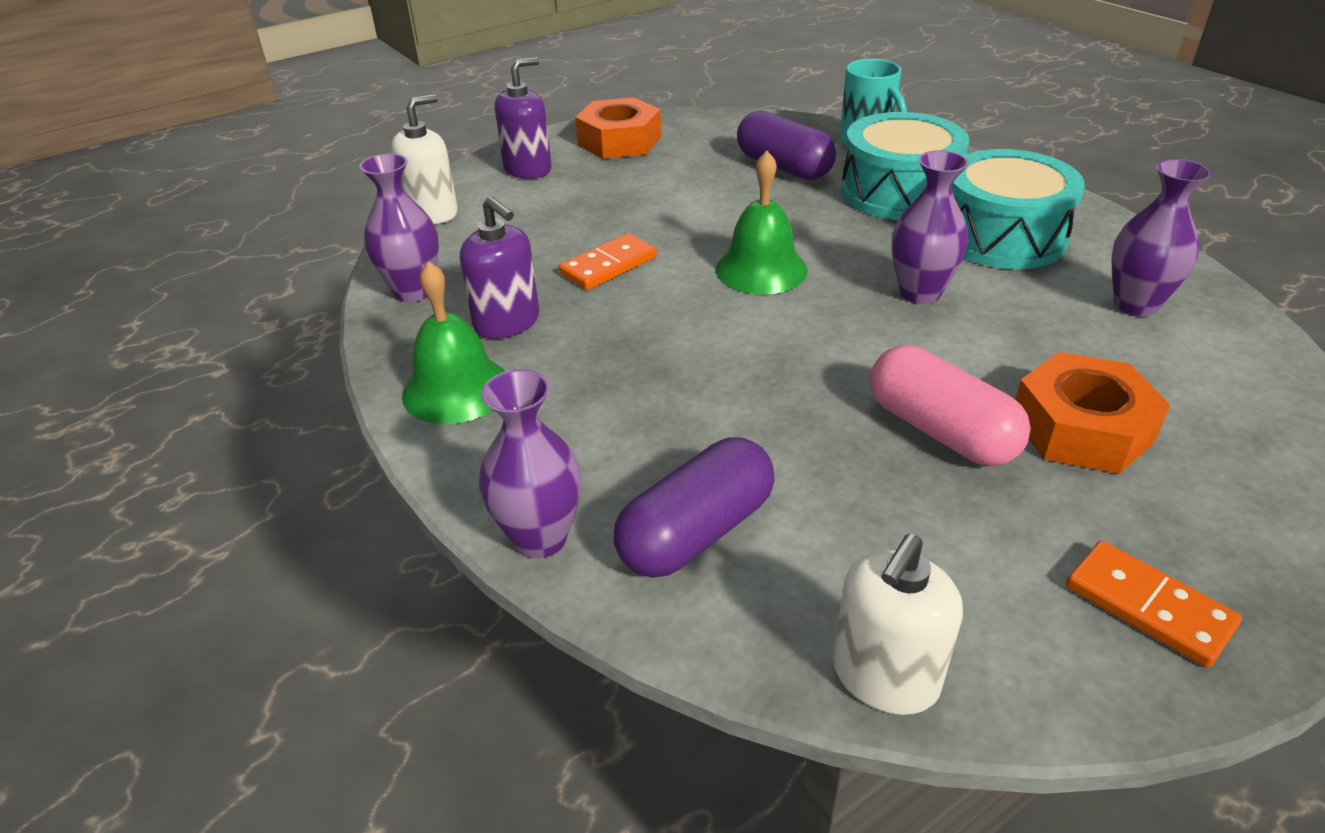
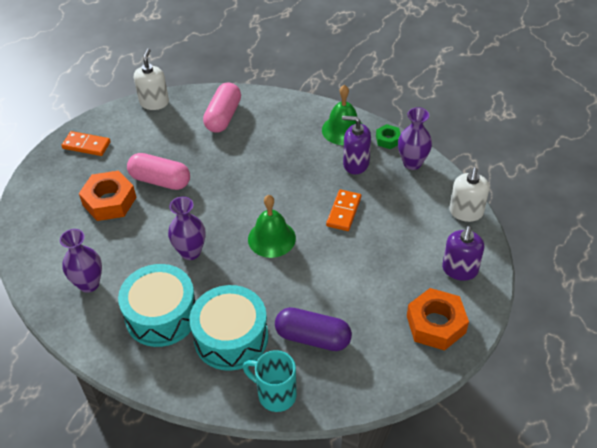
camera: 150 degrees right, 10 degrees up
purple vase [479,369,581,558] -> none
purple capsule [613,437,775,578] -> pink capsule [203,82,241,133]
none -> green nut [376,124,401,149]

